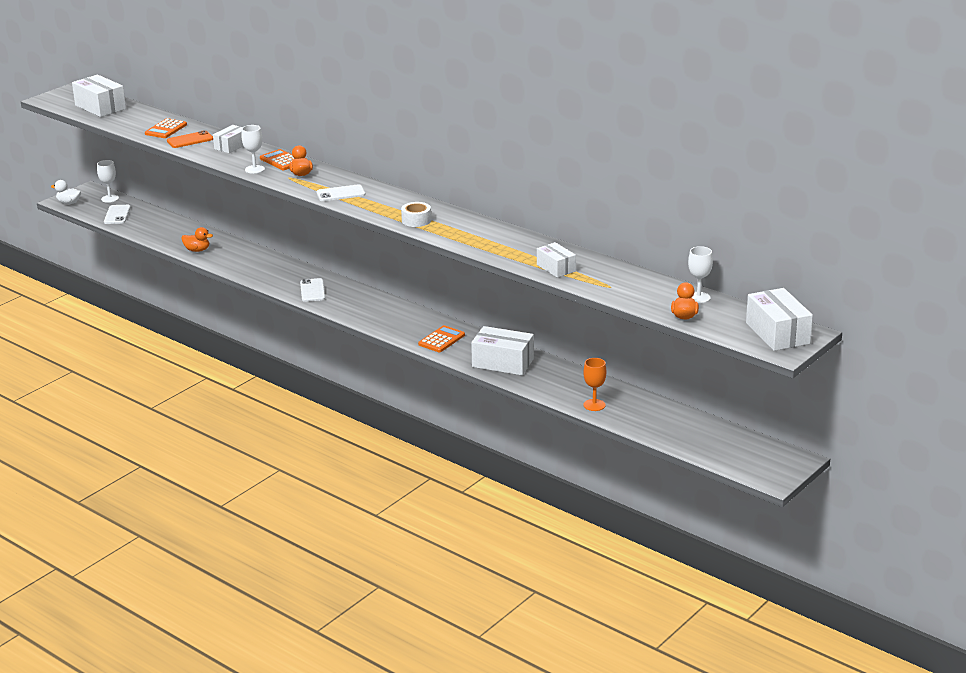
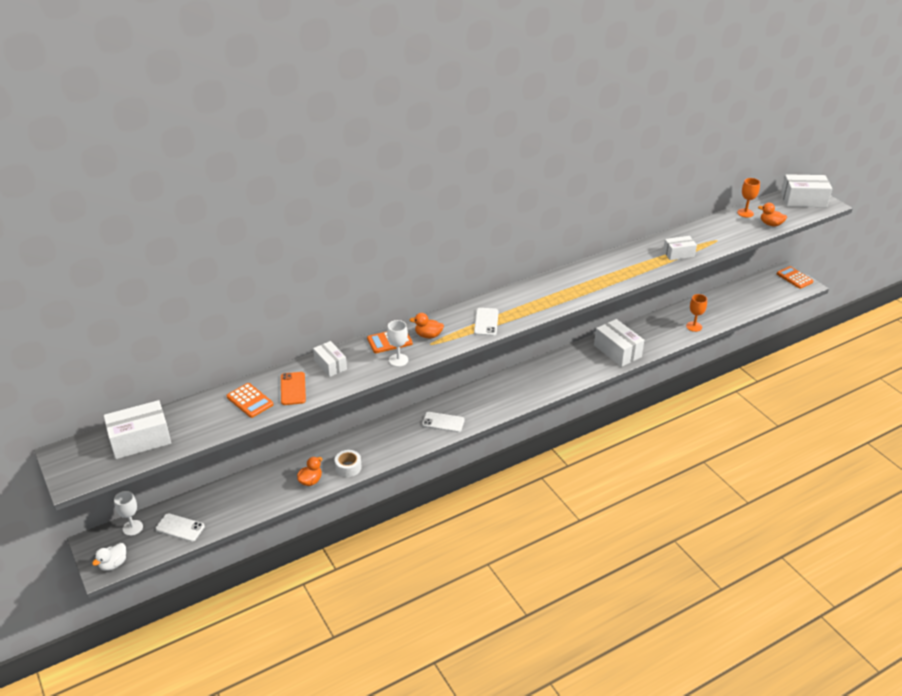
camera: 70 degrees left, 10 degrees up
white tape [401,202,431,227] -> white tape moved to [335,450,362,477]
orange calculator [418,325,465,352] -> orange calculator moved to [777,266,814,289]
white box [471,326,534,375] -> white box turned 75 degrees counterclockwise [594,319,644,367]
white goblet [688,246,713,303] -> orange goblet [737,178,760,218]

